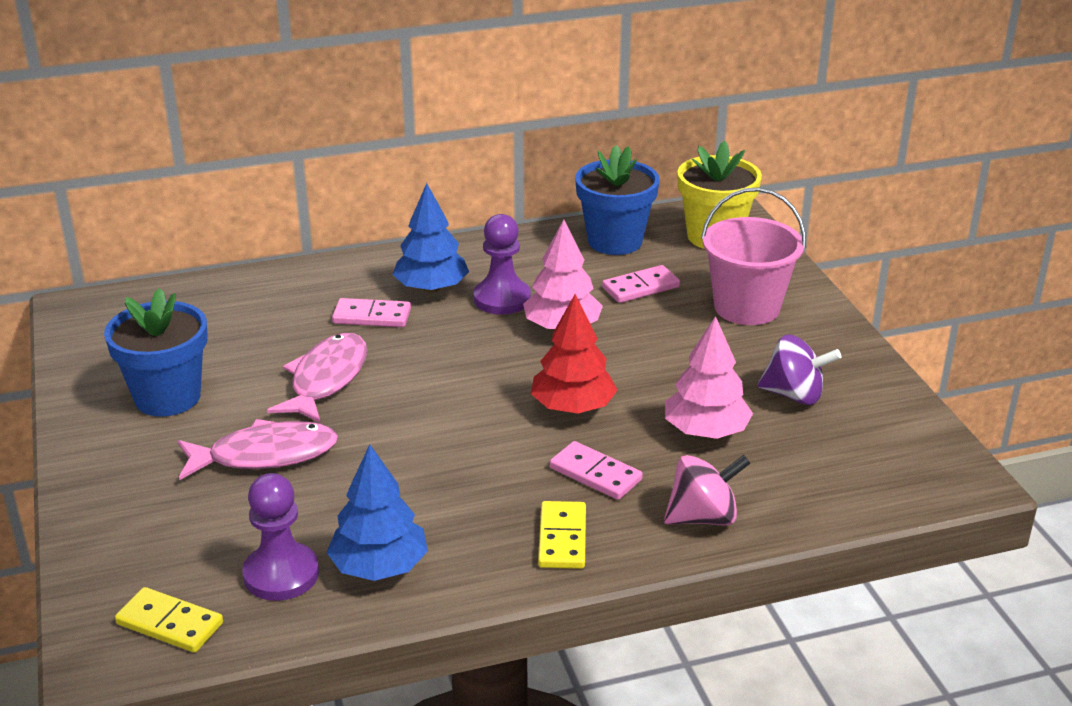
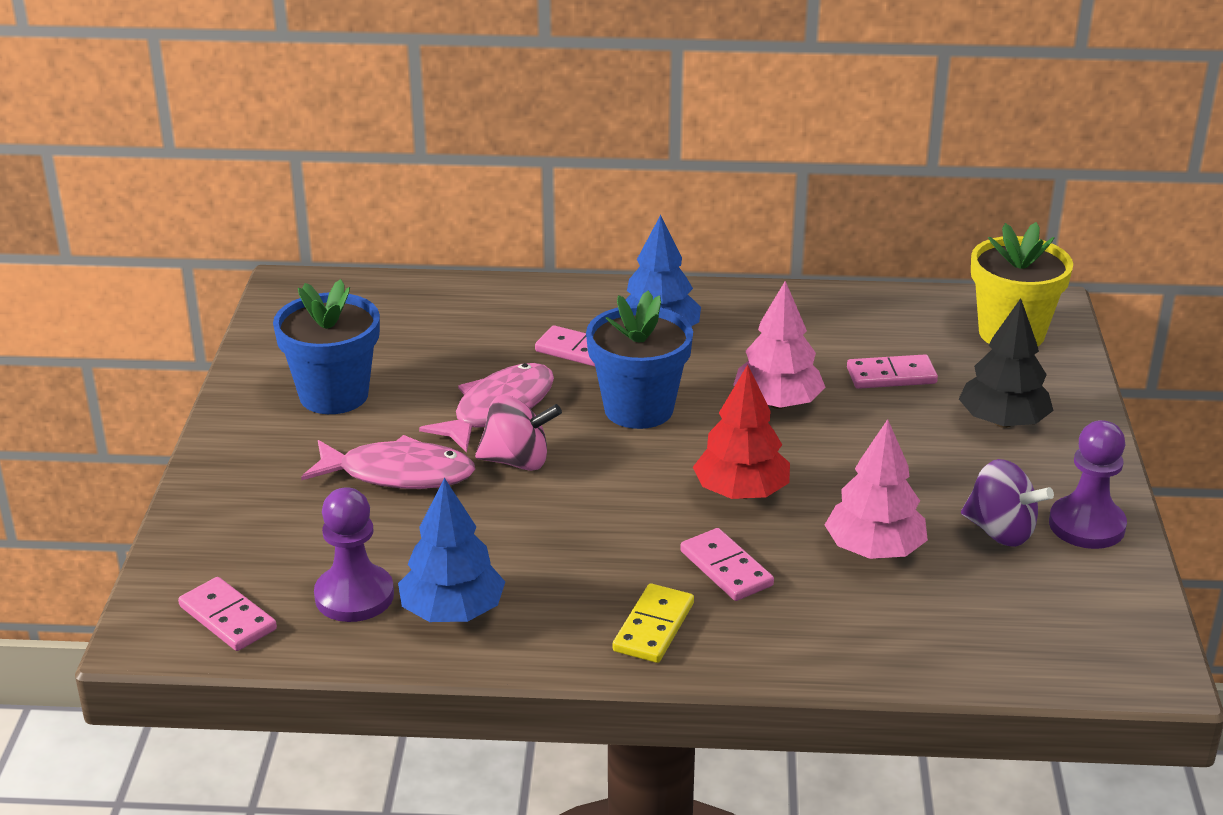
camera: 20 degrees right, 0 degrees up
yellow domino [115,587,223,653] -> pink domino [178,577,277,651]
purple pawn [473,214,531,315] -> purple pawn moved to [1049,420,1127,549]
blue flower pot [575,145,660,255] -> blue flower pot moved to [586,291,693,429]
pink spinning top [664,455,750,526] -> pink spinning top moved to [475,395,562,471]
pink bucket [701,187,806,325] -> black tree [959,298,1054,428]

